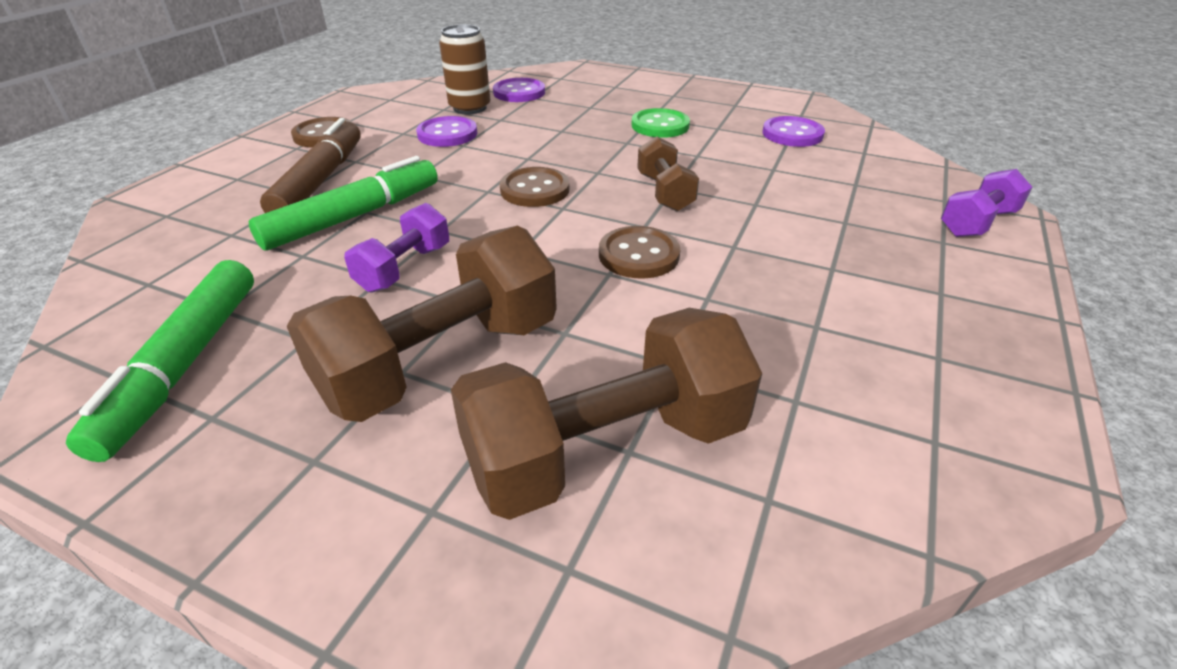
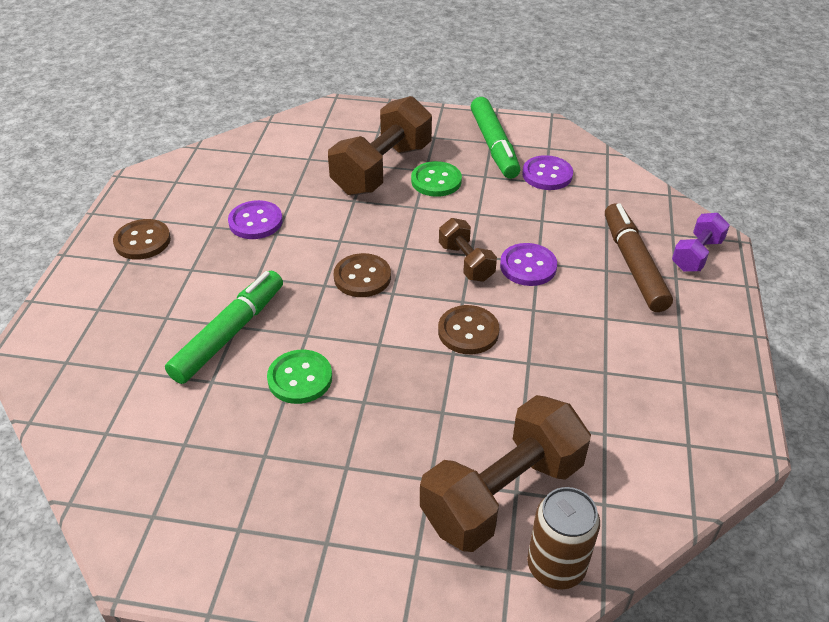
camera: 15 degrees left, 5 degrees up
green marker [66,260,254,462] -> green marker moved to [471,97,520,179]
brown marker [260,118,361,213] -> brown marker moved to [605,203,673,312]
brown dumbbell [287,226,557,422] -> brown dumbbell moved to [328,96,432,196]
purple dumbbell [344,203,449,293] -> green button [267,350,332,404]
brown can [439,24,490,114] -> brown can moved to [527,487,600,589]
purple button [493,78,545,102] -> purple button moved to [500,243,557,286]

